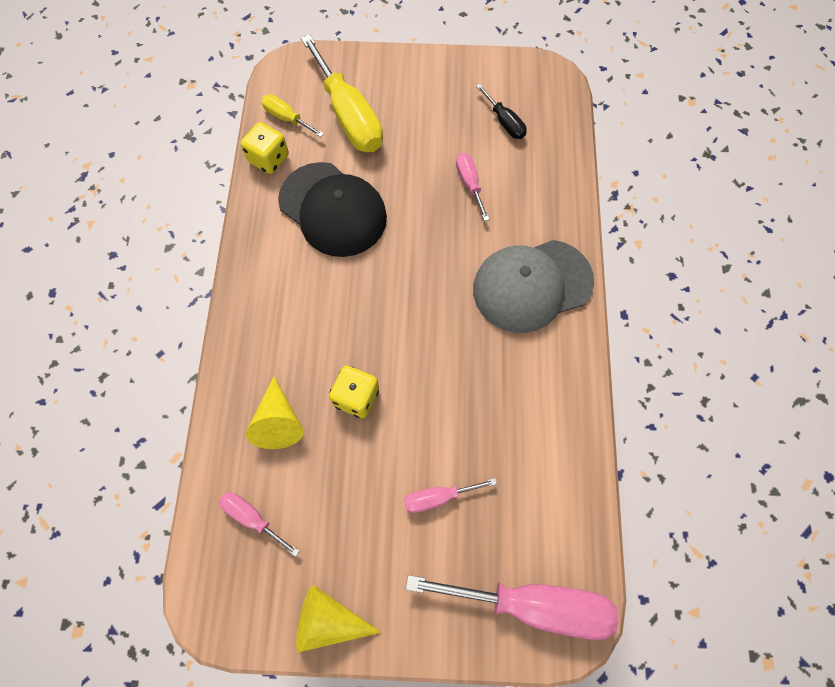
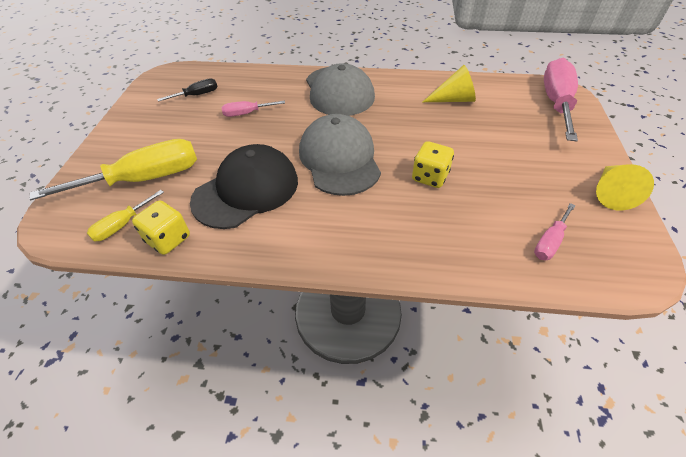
camera: 85 degrees left, 20 degrees down
yellow cone [246,377,304,449] -> yellow cone moved to [423,65,476,102]
pink screwdriver [404,478,497,513] -> none
none -> grey cap [299,114,381,196]

